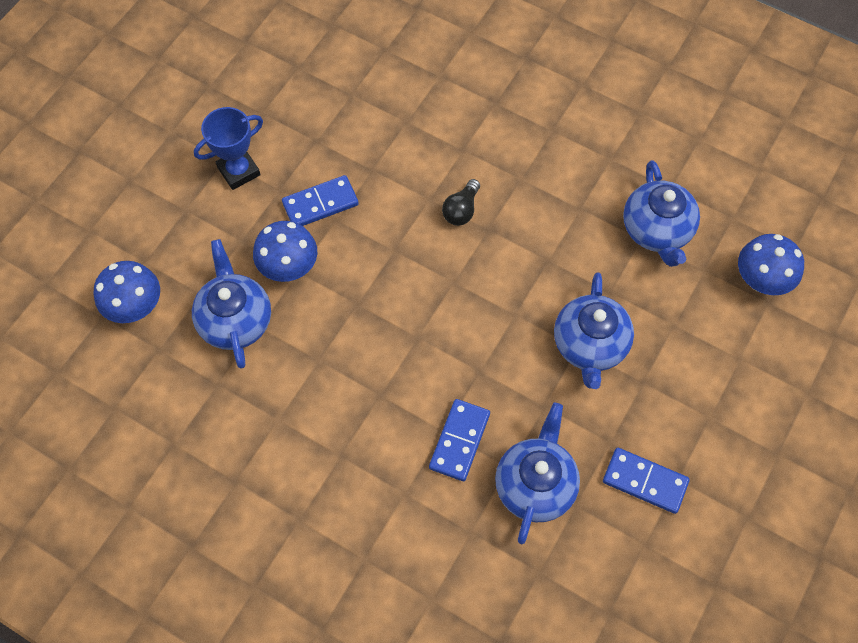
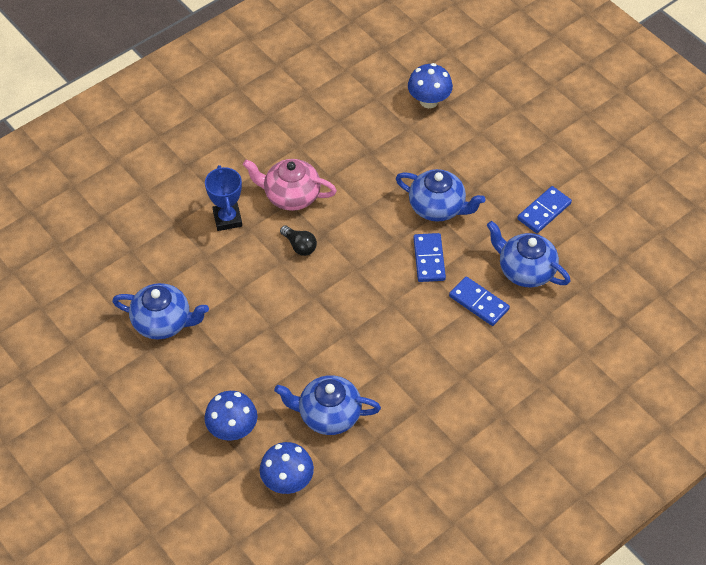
camera: 70 degrees left, 10 degrees down
blue trophy [194,107,263,190] -> blue trophy moved to [205,165,242,231]
blue mushroom [253,221,317,282] -> blue mushroom moved to [204,391,258,441]
blue domino [282,175,359,226] -> blue domino moved to [413,233,446,282]
blue teapot [623,160,700,267] -> blue teapot moved to [112,283,209,339]
none -> pink teapot [243,159,337,211]

